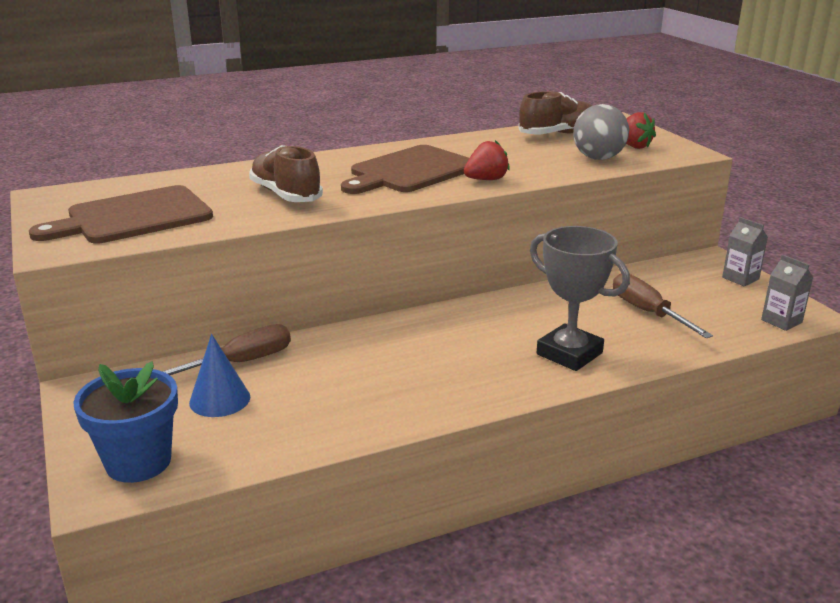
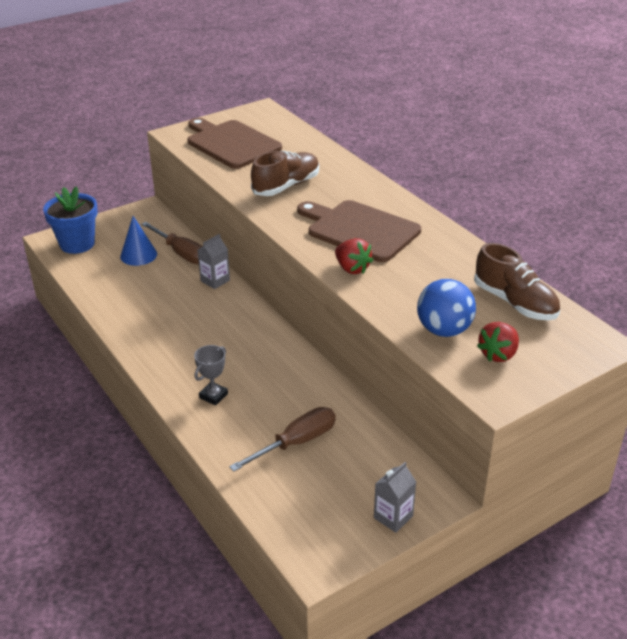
camera: 80 degrees right, 10 degrees up
grey trophy [530,226,630,371] -> grey trophy [194,345,228,406], size x0.54
grey ball [573,104,629,160] -> blue ball [417,279,476,337]
grey carton [761,255,813,331] -> grey carton moved to [198,234,230,289]

